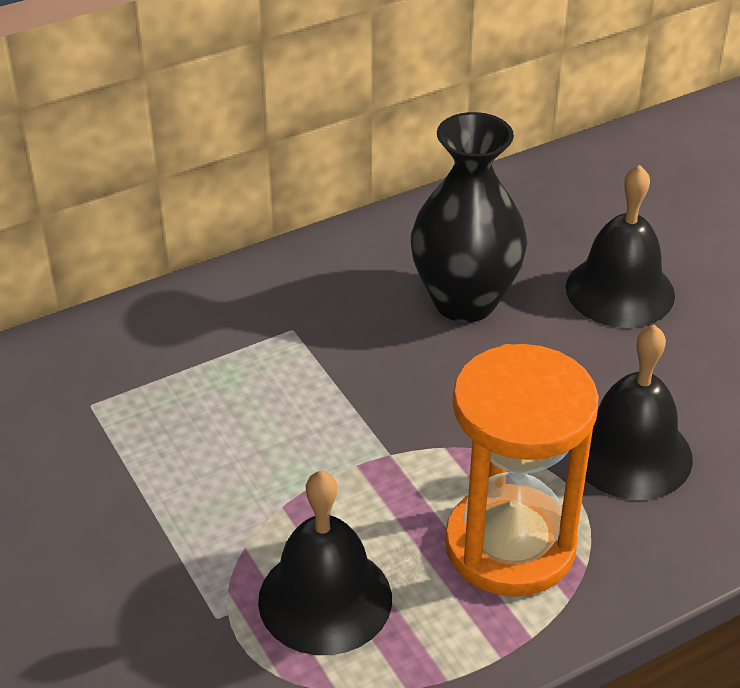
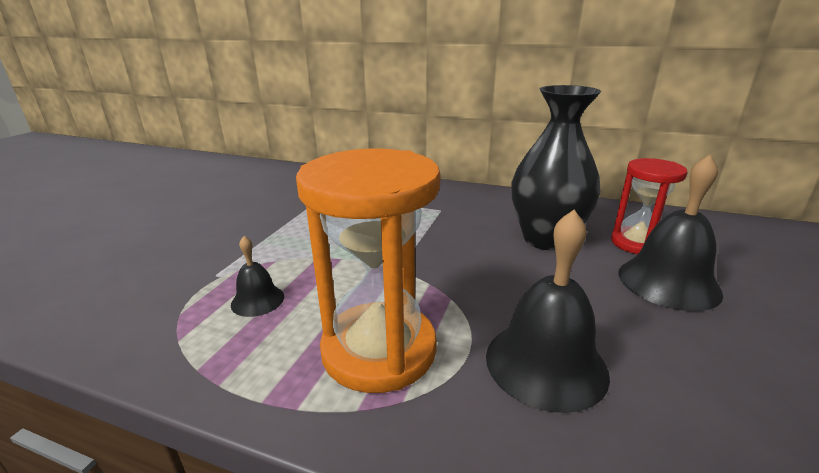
camera: 50 degrees right, 15 degrees down
black bell [258,471,392,655] -> black bell [231,236,284,317], size x0.53
none -> red hourglass [611,158,688,254]

